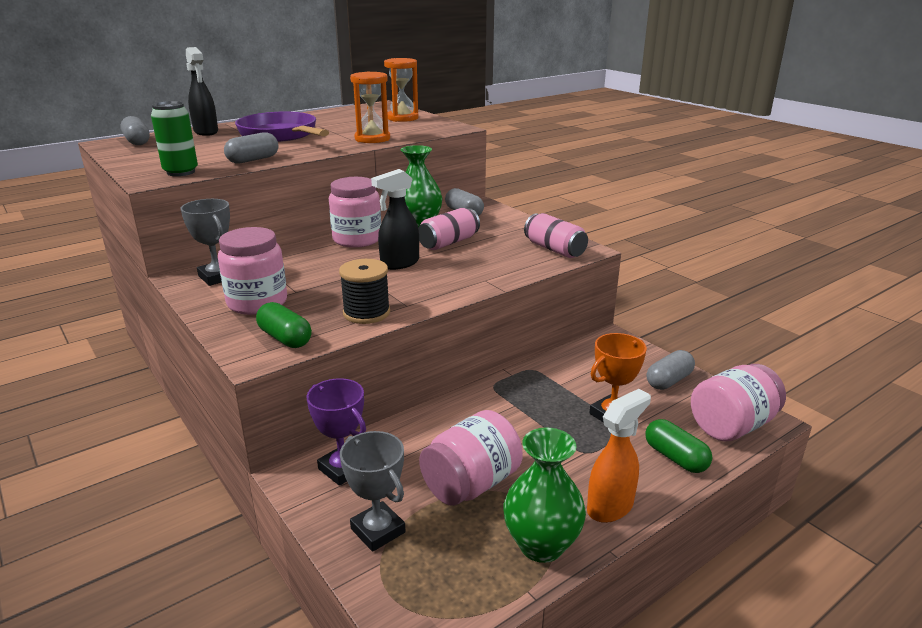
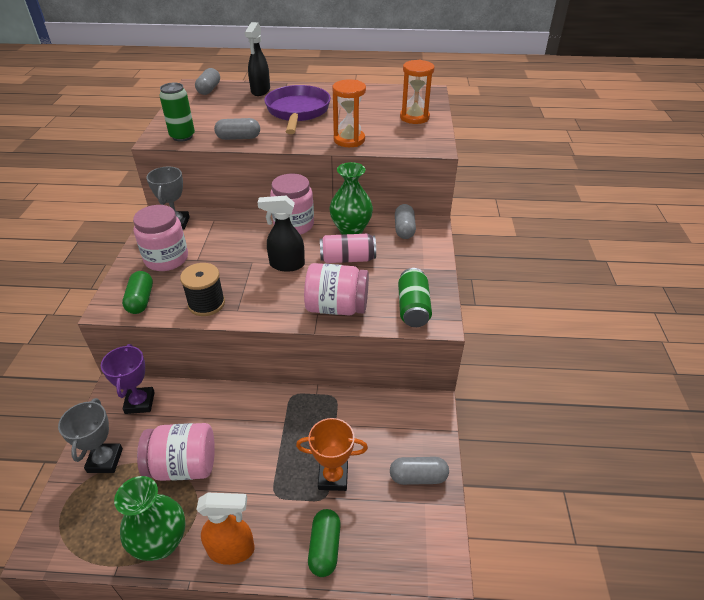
camera: 40 degrees right, 15 degrees up
pink can [524,213,588,258] -> green can [398,268,432,327]
pink jar [691,364,786,441] -> pink jar moved to [304,263,369,316]

